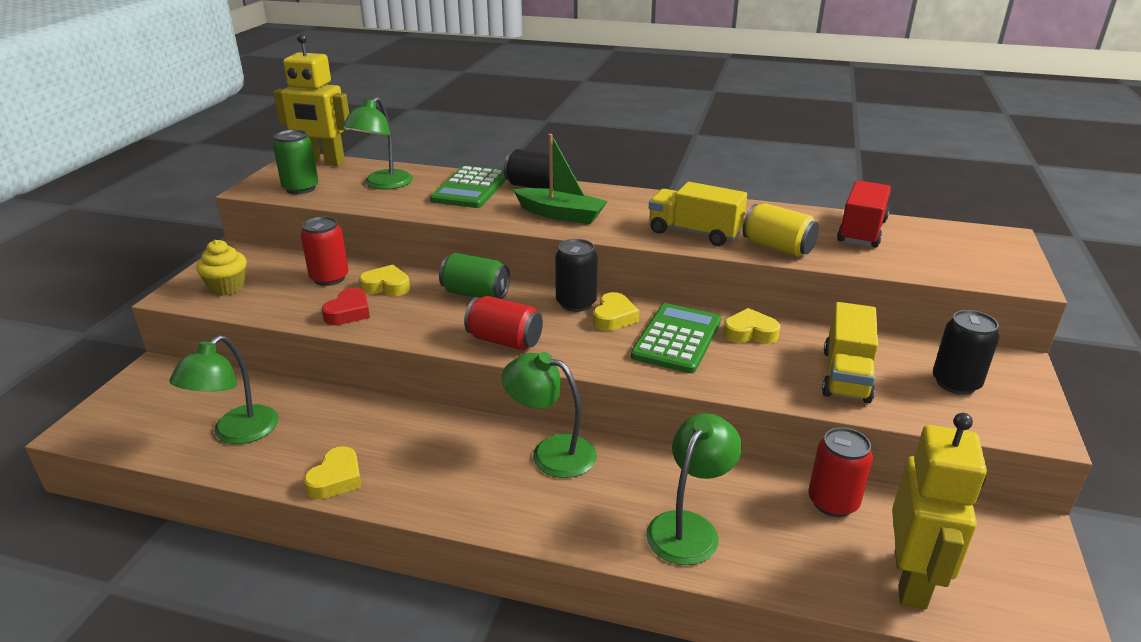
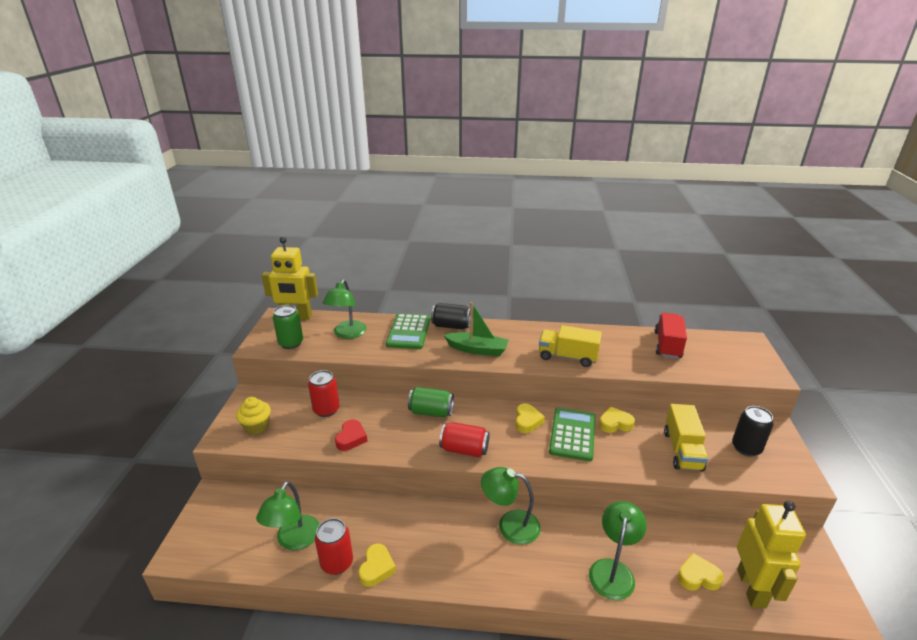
camera: 10 degrees left, 0 degrees up
yellow heart [359,265,410,296] -> yellow heart moved to [677,553,724,591]
black can [555,239,597,312] -> none
yellow can [743,203,819,257] -> none
red can [808,427,873,517] -> red can moved to [315,518,353,575]

